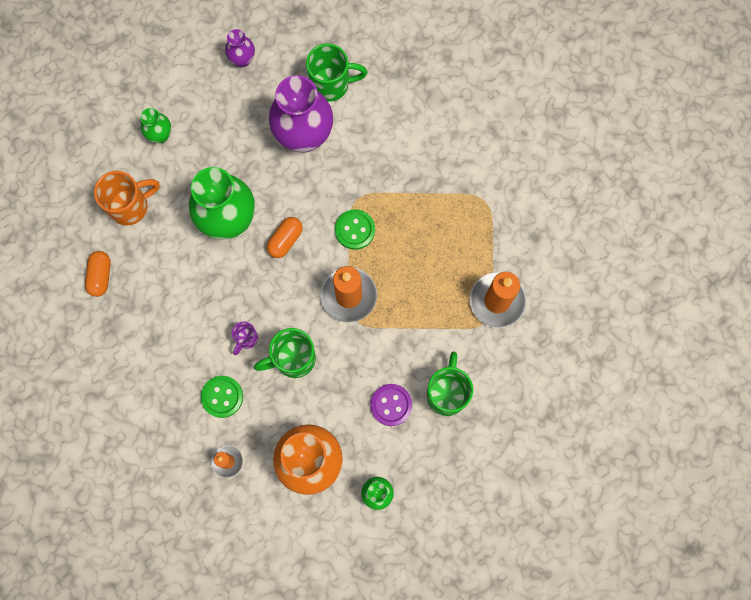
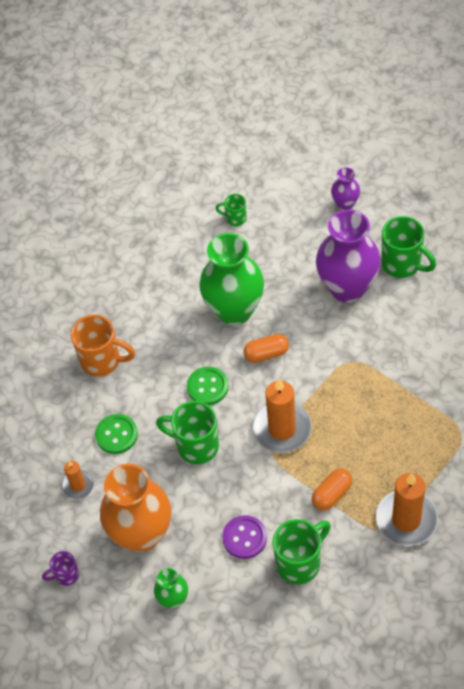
camera: 45 degrees right, 20 degrees down
orange capsule [85,251,111,297] -> orange capsule moved to [312,468,352,510]
orange mug [94,171,160,225] -> orange mug moved to [71,315,135,377]
green vase [141,108,171,143] -> green mug [215,194,247,226]
purple mug [232,321,258,355] -> purple mug moved to [42,551,79,586]
green button [335,209,375,250] -> green button moved to [187,367,229,405]

